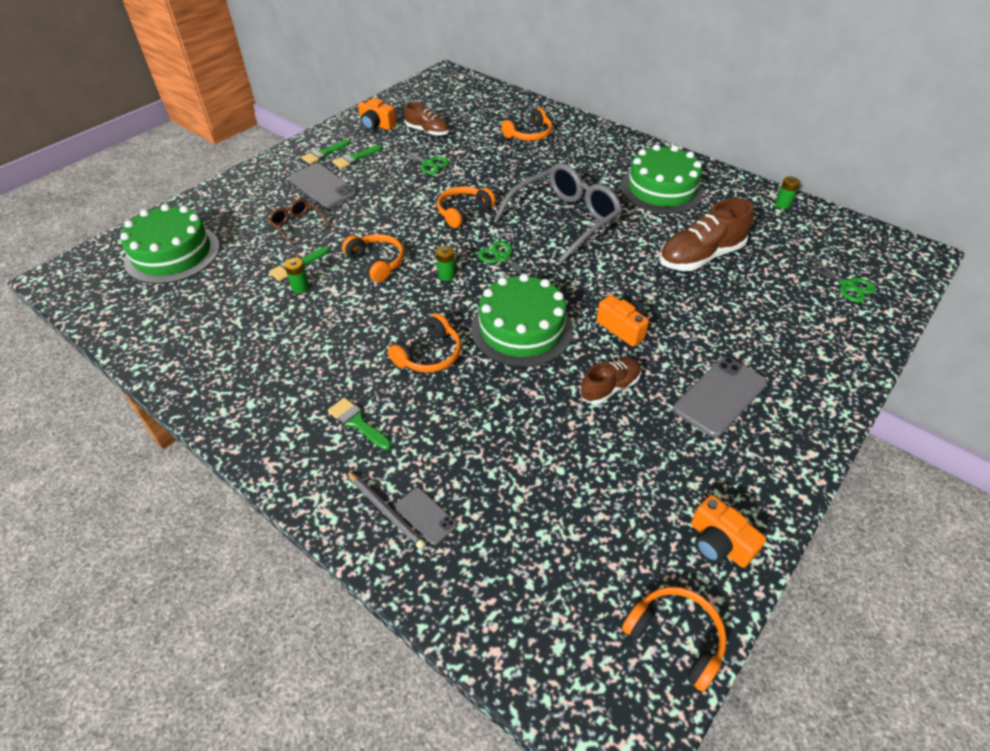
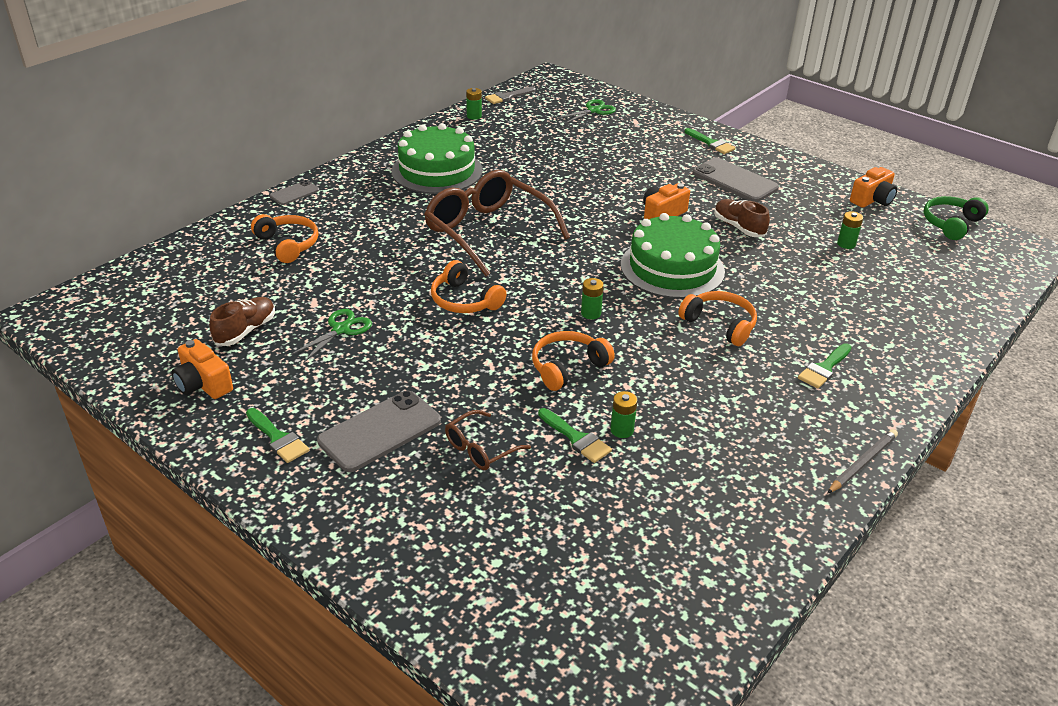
camera: 90 degrees left, 10 degrees down
green cake [120,204,220,284] -> none
green brush [332,145,382,169] -> green brush moved to [685,128,736,154]
grey pencil [346,470,426,550] -> grey pencil moved to [827,429,898,494]
orange camera [358,98,396,130] -> orange camera turned 105 degrees clockwise [172,339,233,399]
grey phone [395,487,457,545] -> grey phone moved to [270,180,319,205]
green scissors [478,241,541,278] -> none
grey glasses [494,163,622,263] -> brown glasses [424,170,570,276]
orange headphones [622,587,727,692] -> green headphones [924,196,989,240]
brown shoe [659,198,754,271] -> none
none -> grey brush [485,87,536,104]
none -> green battery [837,211,863,249]

